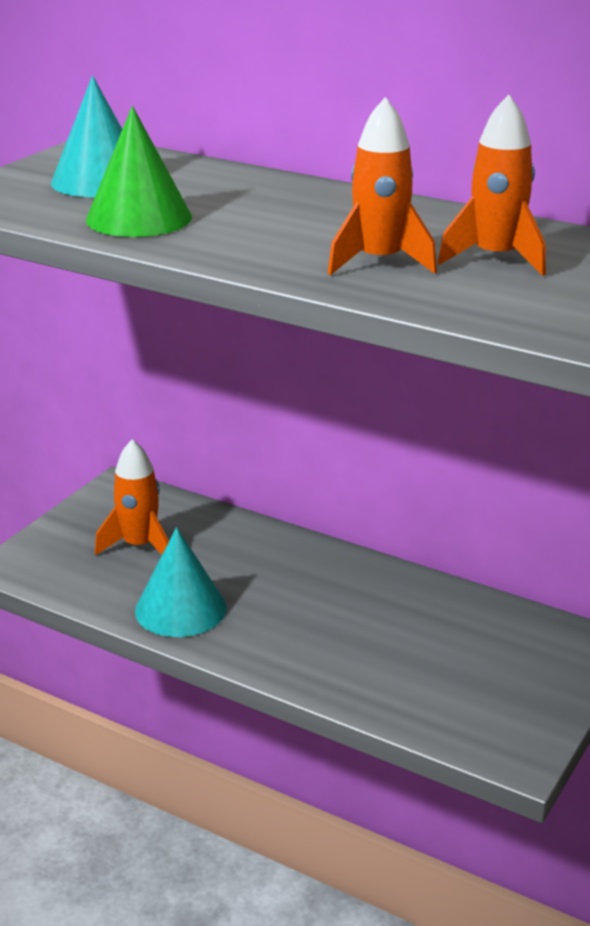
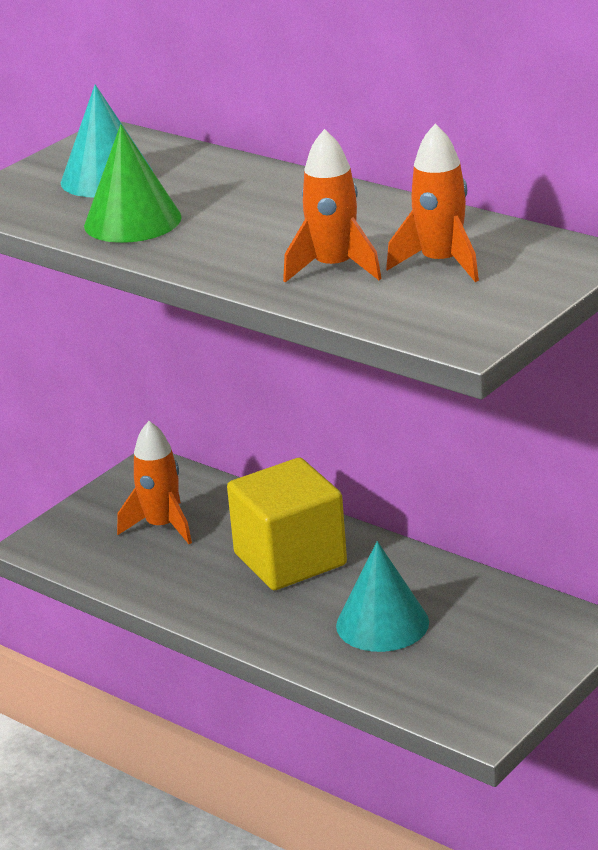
camera: 10 degrees right, 0 degrees up
turquoise cone [135,527,227,637] -> turquoise cone moved to [336,541,429,652]
none -> yellow cube [227,458,347,590]

